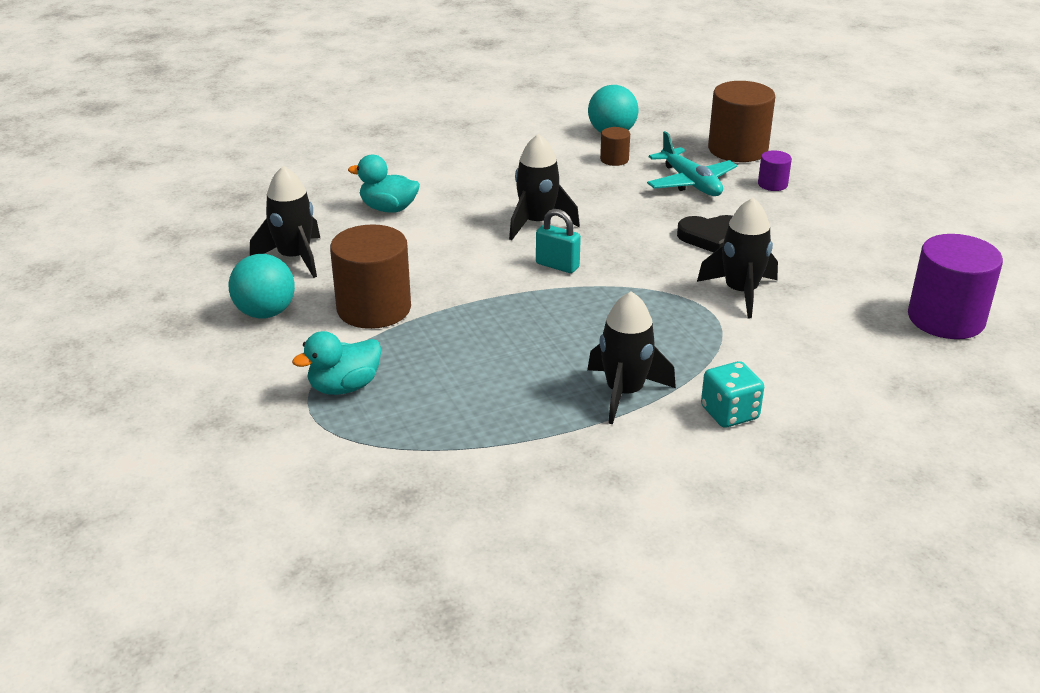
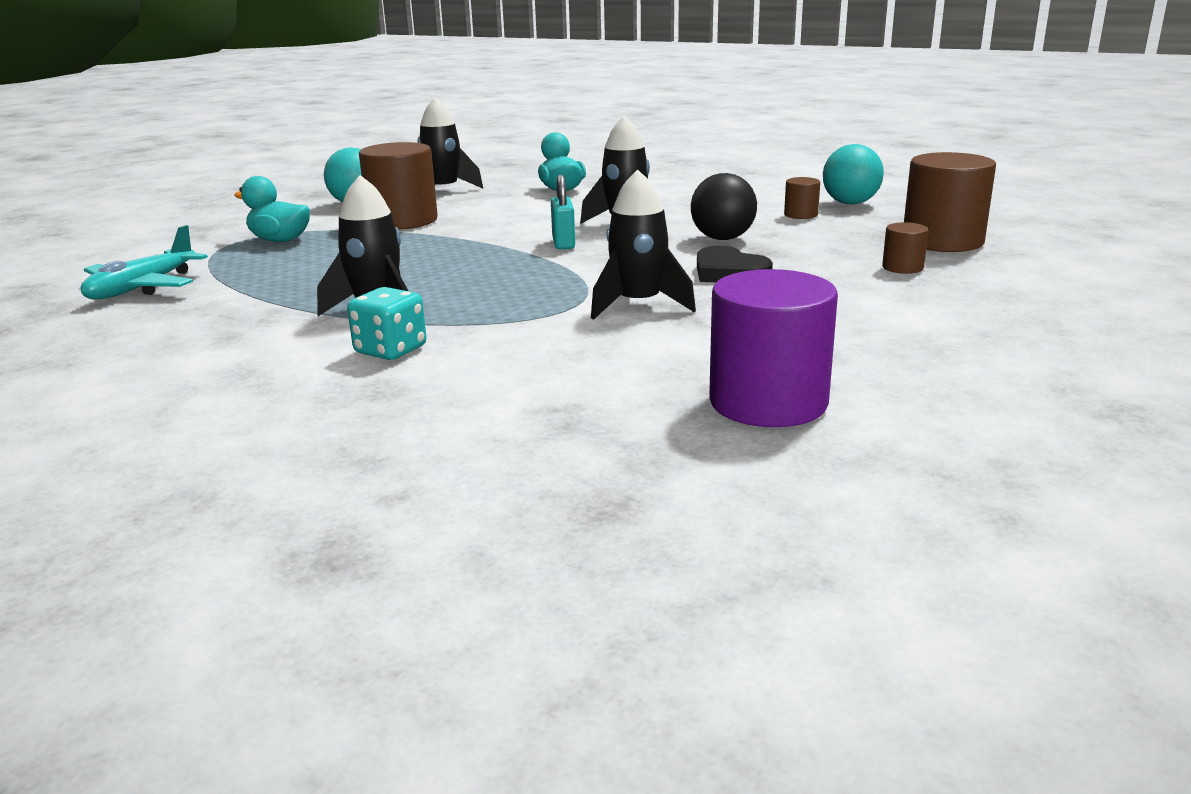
camera: 55 degrees right, 10 degrees down
turquoise plane [647,131,737,196] -> turquoise plane moved to [81,225,208,299]
purple cylinder [758,150,792,191] -> brown cylinder [882,222,929,274]
none -> black ball [691,173,757,240]

